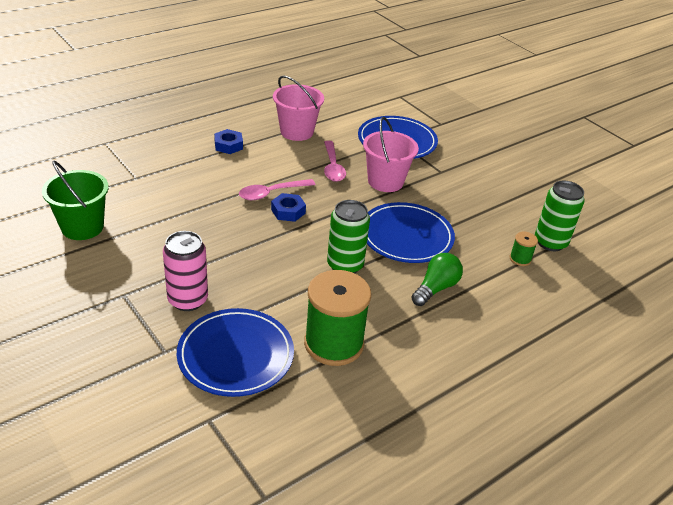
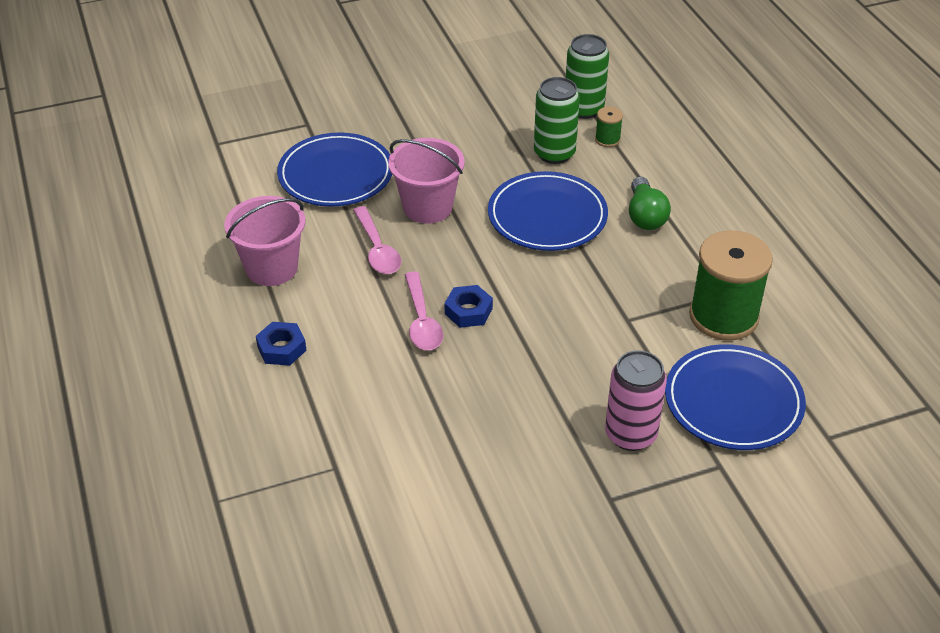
camera: 70 degrees left, 5 degrees up
green bucket [42,161,109,240] -> none
pink spoon [324,141,346,182] -> pink spoon turned 60 degrees clockwise [353,206,401,274]
green can [327,200,370,273] -> green can moved to [534,77,580,164]
green light bulb [411,253,463,306] -> green light bulb turned 150 degrees counterclockwise [629,177,671,230]

